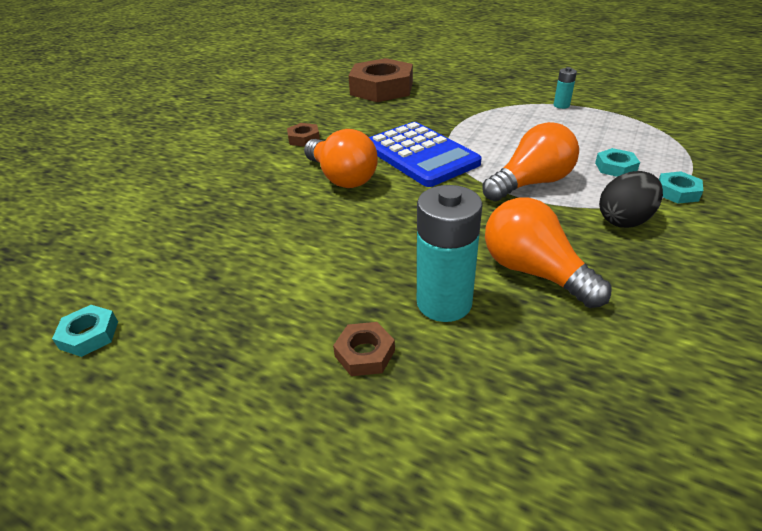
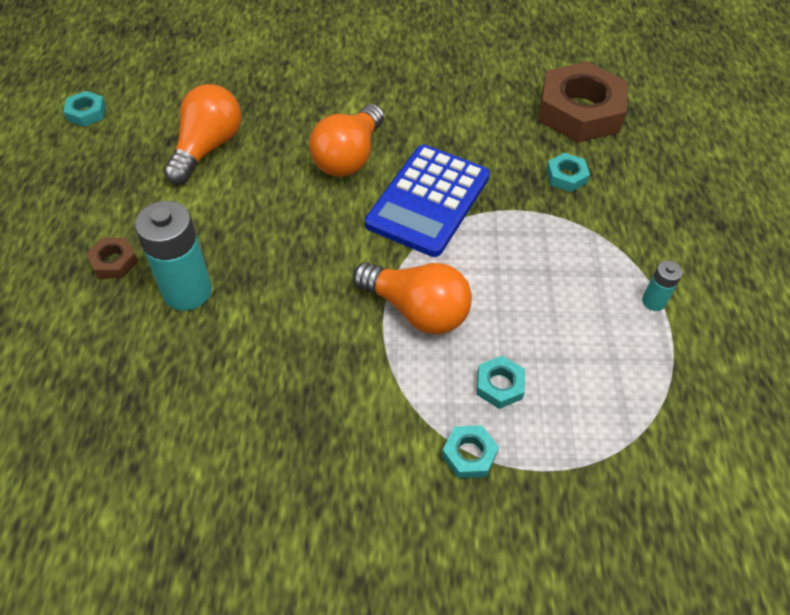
camera: 60 degrees right, 15 degrees up
brown nut [287,123,320,147] -> none
orange light bulb [485,198,611,308] -> orange light bulb moved to [164,84,241,185]
black egg [599,171,663,228] -> none
none -> turquoise nut [546,153,590,192]

